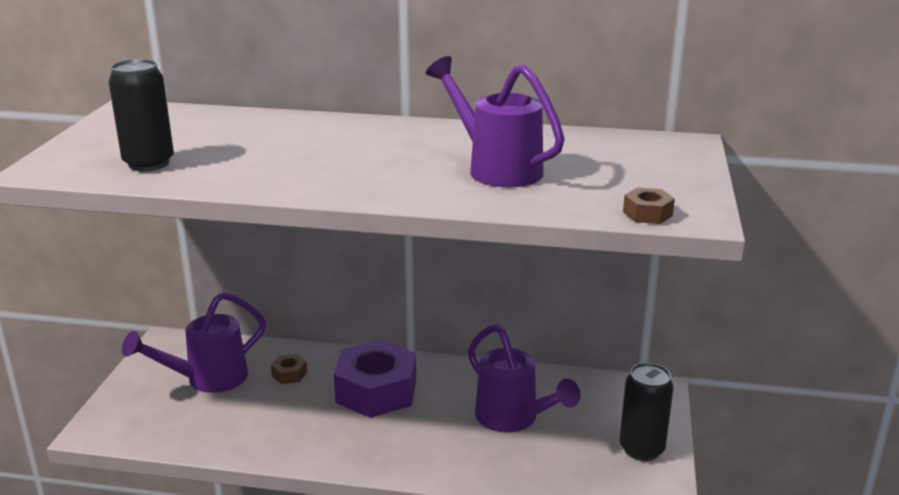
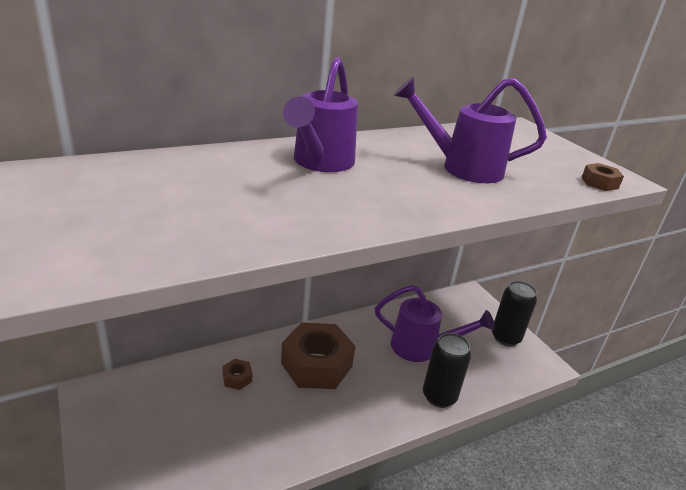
camera: 40 degrees left, 5 degrees up
black can [109,59,174,171] -> black can moved to [423,333,471,408]
purple watering can [122,292,266,393] -> purple watering can moved to [283,57,358,172]
purple nut [334,339,416,418] -> brown nut [281,322,355,389]

